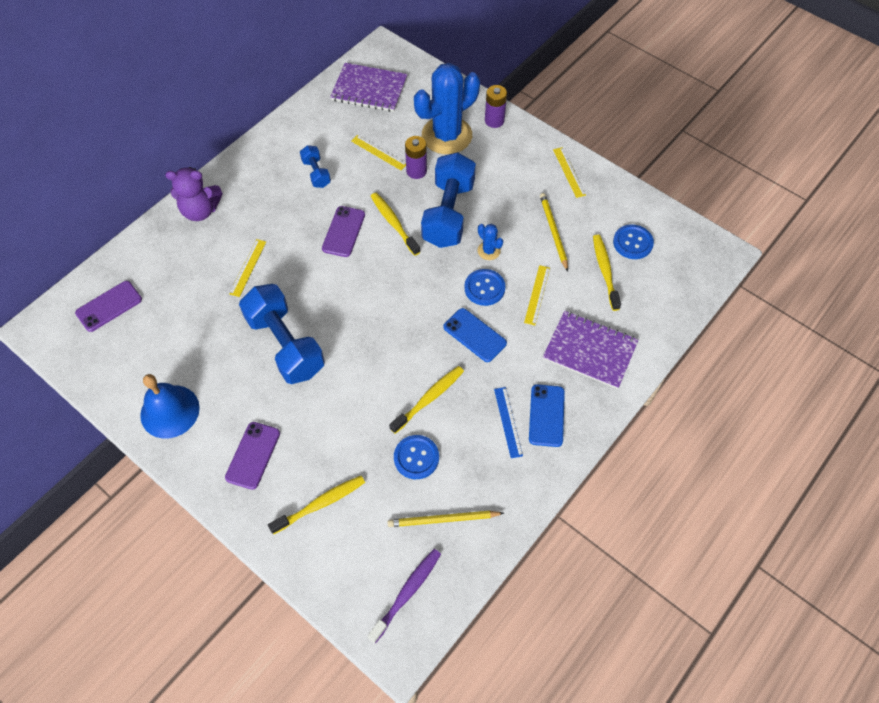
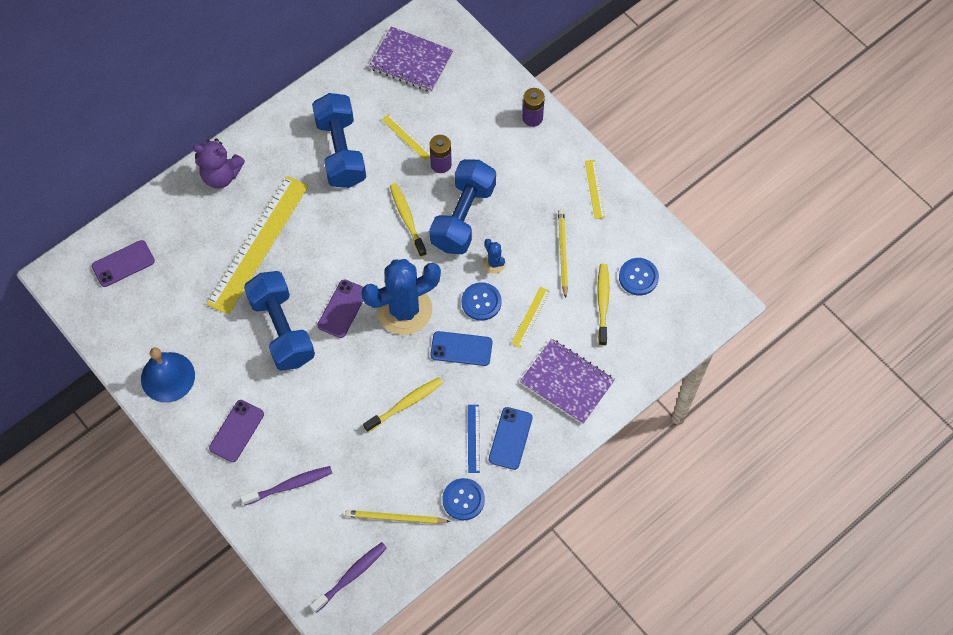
camera: 10 degrees right, 5 degrees up
yellow ruler [229,239,266,297] -> yellow ruler [206,176,309,315], size x2.37
yellow toothbrush [268,476,365,535] -> purple toothbrush [240,466,332,506]
blue dumbbell [300,145,331,188] -> blue dumbbell [312,93,366,188], size x2.05
purple phone [322,206,365,257] -> purple phone moved to [317,279,364,338]
blue button [394,435,439,479] -> blue button moved to [442,478,485,520]
blue cactus [414,63,480,154] -> blue cactus moved to [361,259,441,335]
blue phone [443,308,507,362] -> blue phone turned 45 degrees counterclockwise [430,331,493,366]

